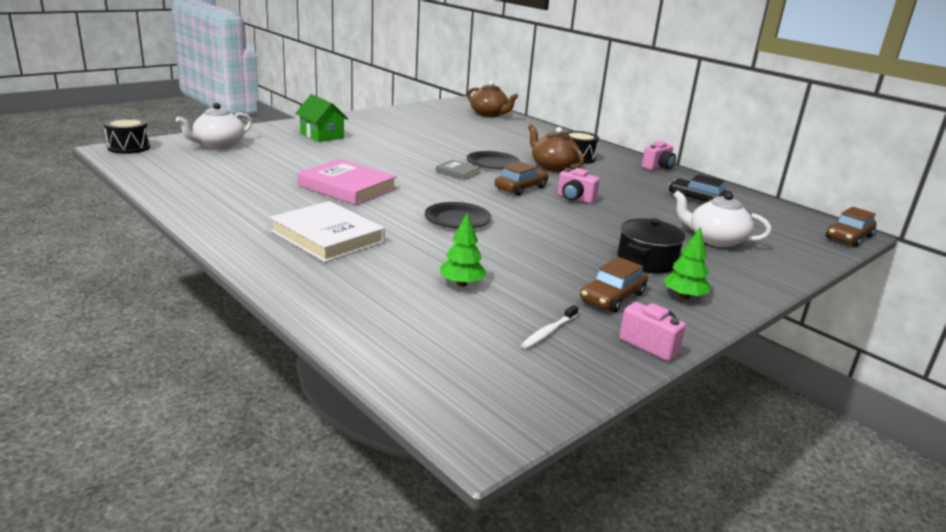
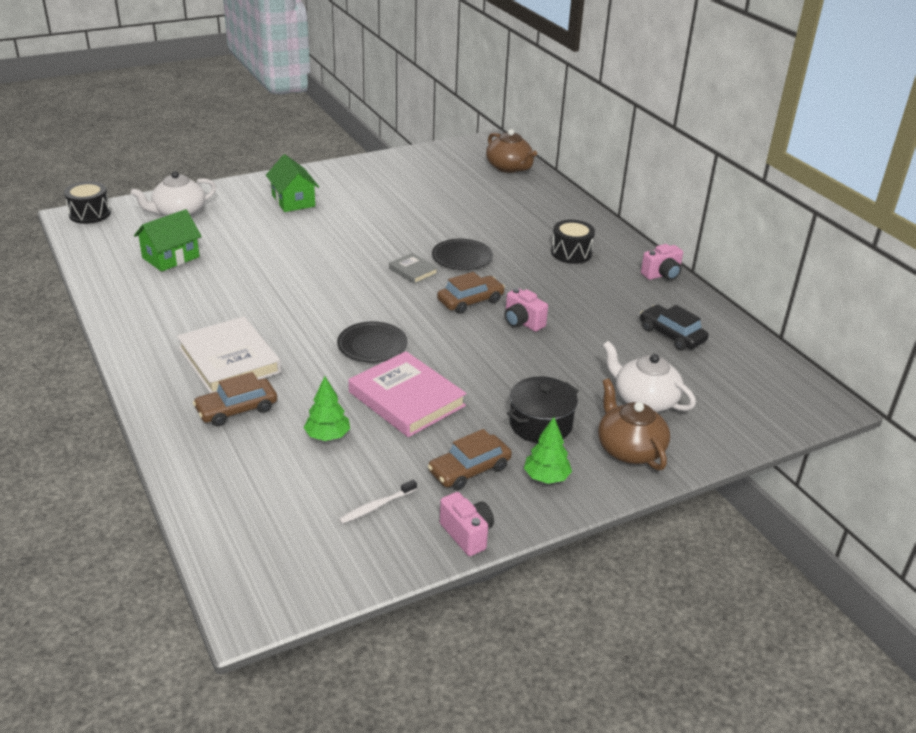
camera: 15 degrees right, 10 degrees up
pink book [297,159,397,205] -> pink book moved to [348,351,467,437]
brown teapot [528,125,584,172] -> brown teapot moved to [598,378,670,470]
brown car [826,207,877,247] -> brown car moved to [193,372,277,426]
none -> green house [134,209,202,272]

